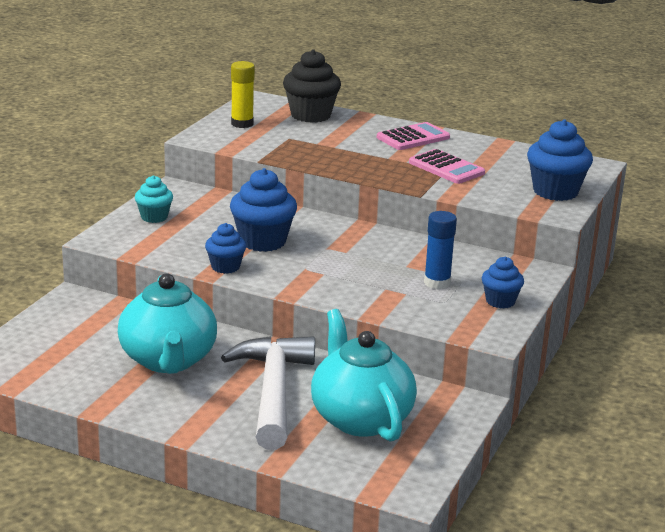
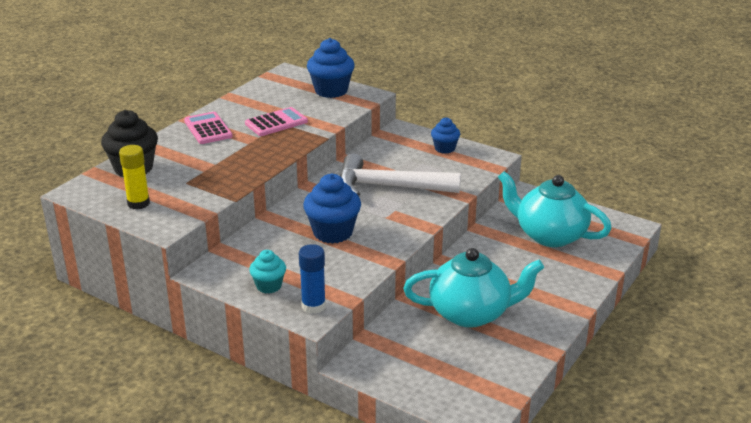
camera: 80 degrees left, 5 degrees up
blue cupcake [205,223,246,274] -> none
white hammer [221,336,315,450] -> white hammer moved to [340,153,461,196]
turquoise teapot [311,309,417,442] -> turquoise teapot turned 45 degrees clockwise [498,171,612,247]
blue glue stick [424,211,457,289] -> blue glue stick moved to [299,244,326,314]

